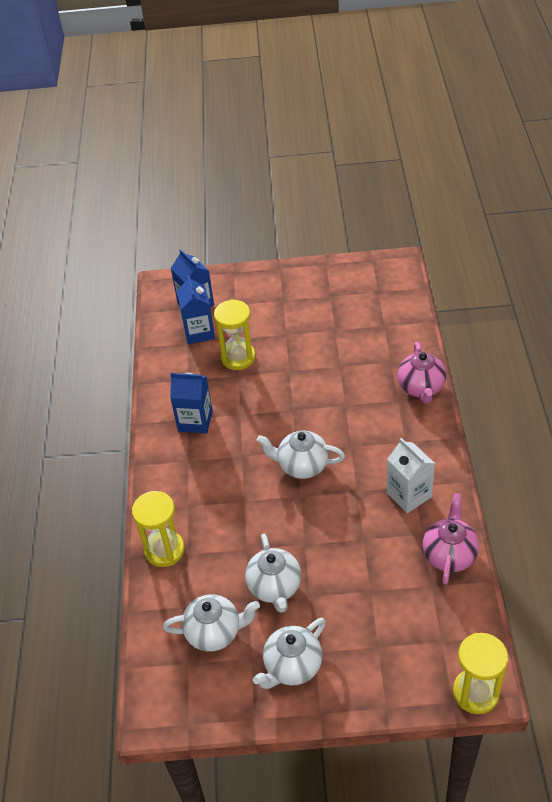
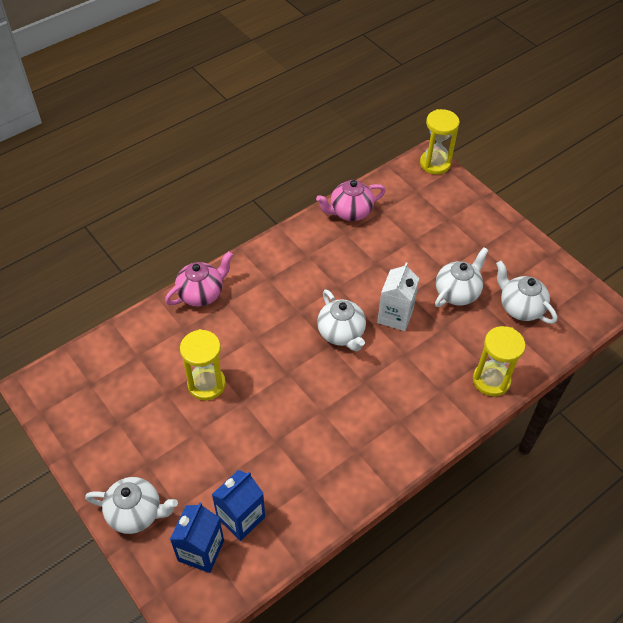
camera: 130 degrees left, 5 degrees up
blue carton [170,373,213,433] -> none
yellow hourglass [214,299,256,370] -> yellow hourglass moved to [180,329,226,400]
white teapot [253,618,326,689] -> white teapot moved to [85,477,178,534]
white carton [386,438,435,513] -> white carton moved to [377,262,419,331]

